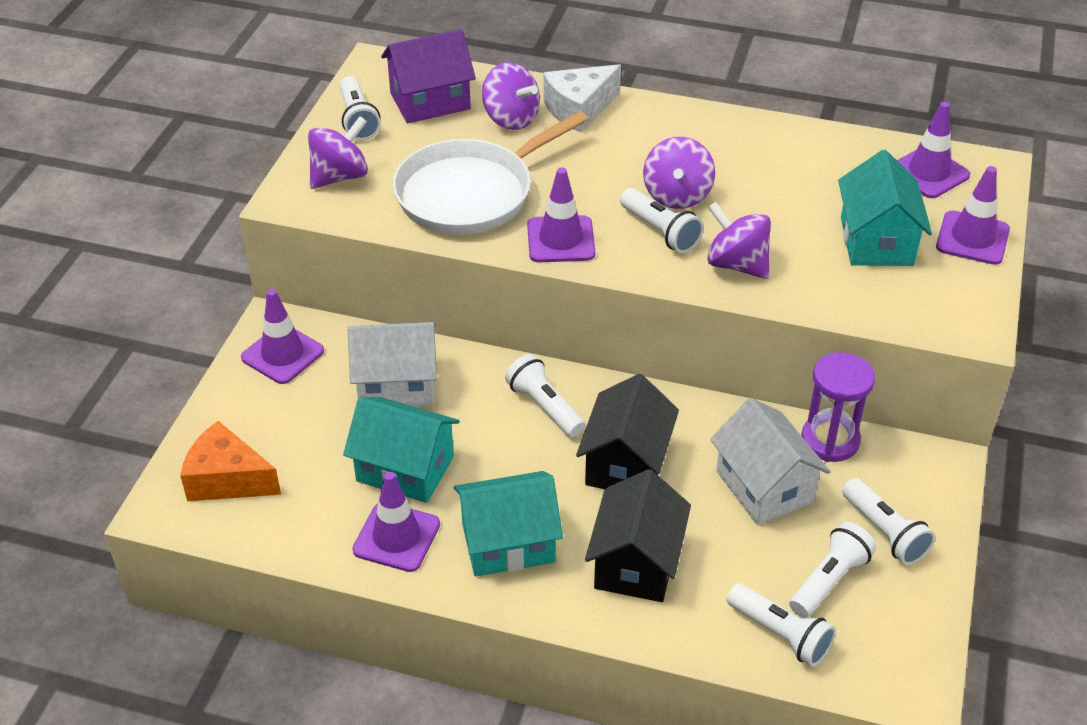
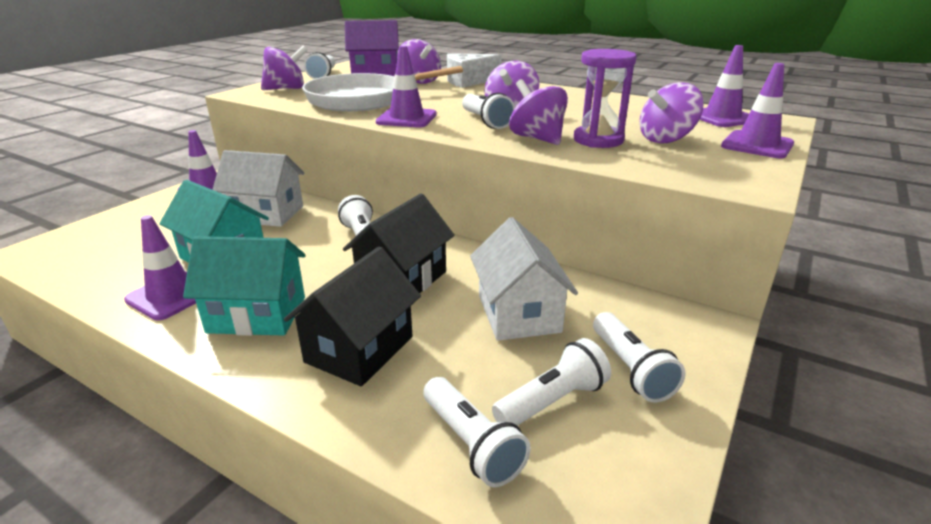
camera: 15 degrees right, 15 degrees down
orange cheese [180,421,281,501] -> none
purple hourglass [801,352,875,462] -> purple hourglass moved to [574,49,637,148]
turquoise house [838,150,932,266] -> purple spinning top [640,82,703,143]

